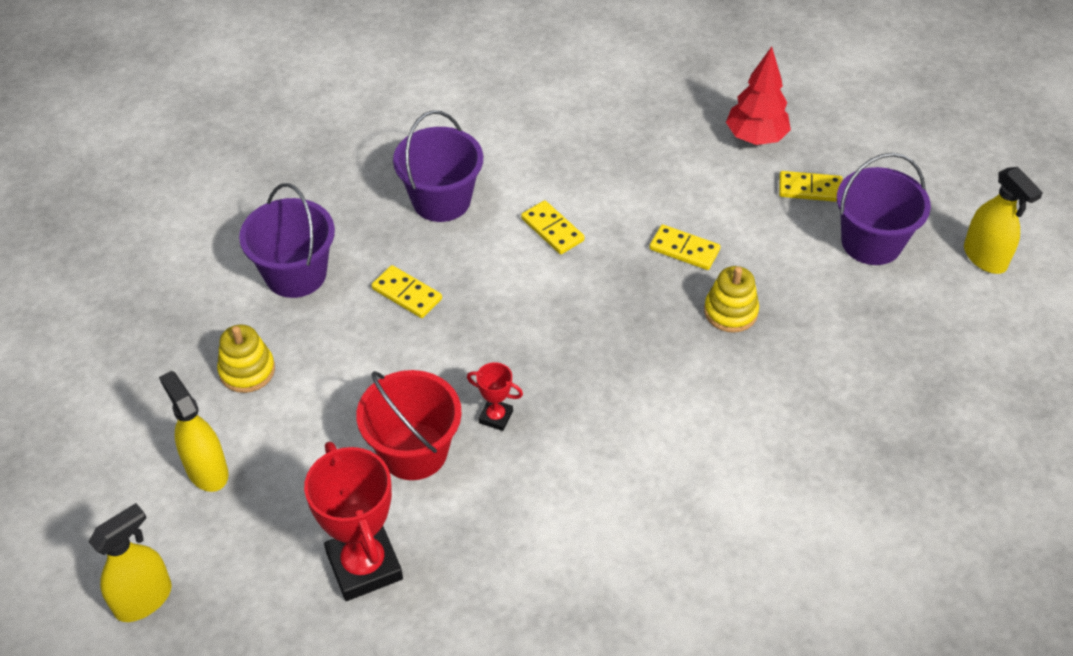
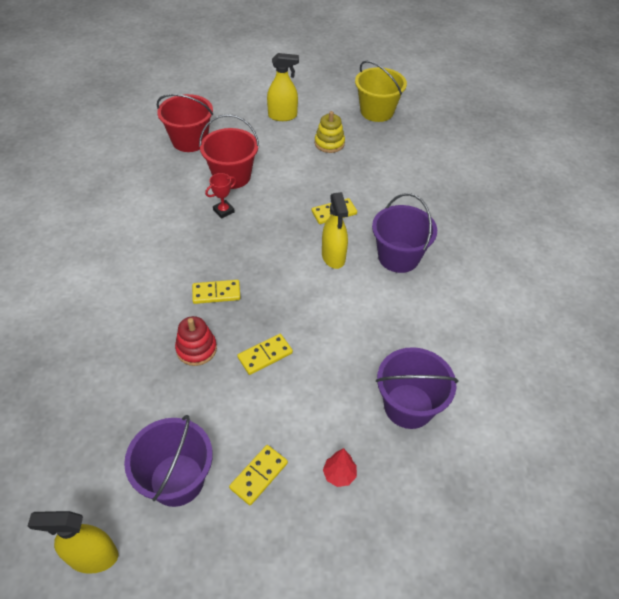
camera: 120 degrees right, 0 degrees up
yellow spray bottle [89,503,172,622] -> yellow spray bottle moved to [322,192,348,269]
purple bucket [239,183,335,298] -> purple bucket moved to [376,347,459,429]
red trophy [304,442,403,601] -> red bucket [157,94,213,152]
yellow domino [521,200,585,254] -> yellow domino moved to [192,280,241,304]
yellow stacking toy [704,266,759,333] -> red stacking toy [175,316,217,366]
red tree [726,46,791,145] -> red tree [323,448,357,487], size x0.56
none -> yellow bucket [355,60,407,122]

